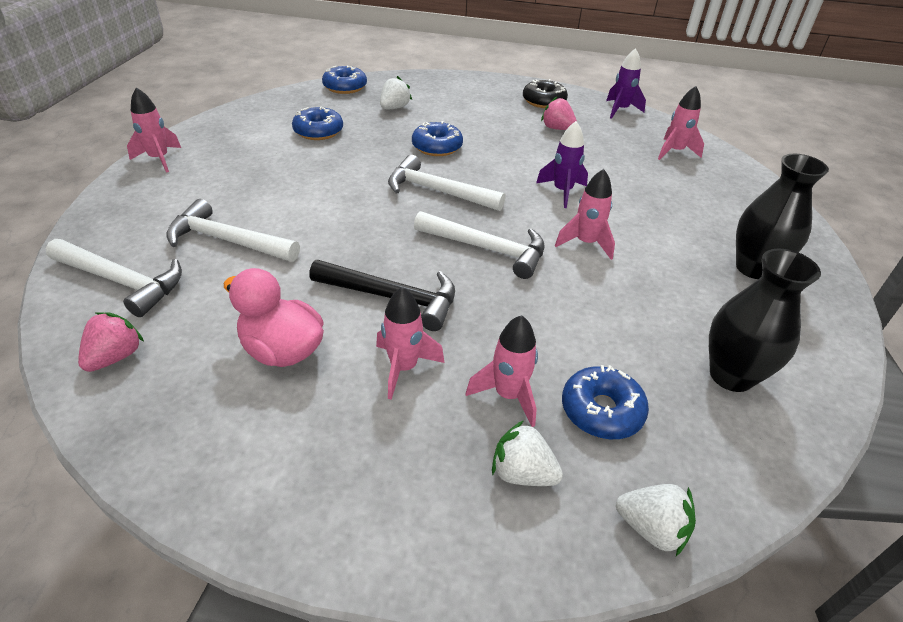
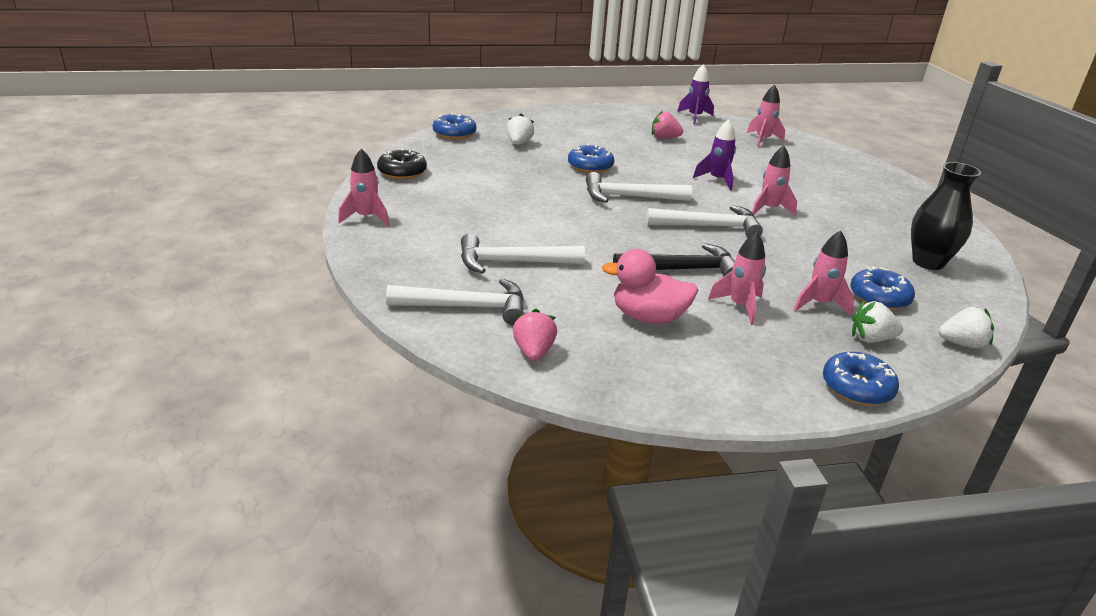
camera: 25 degrees left, 10 degrees down
blue donut [292,107,343,140] -> blue donut moved to [823,352,899,405]
black donut [523,79,568,108] -> black donut moved to [377,148,427,180]
black vase [736,154,829,279] -> none

